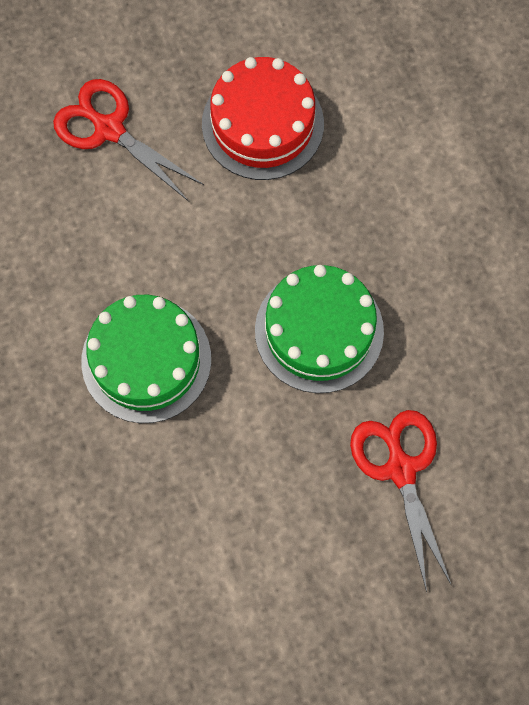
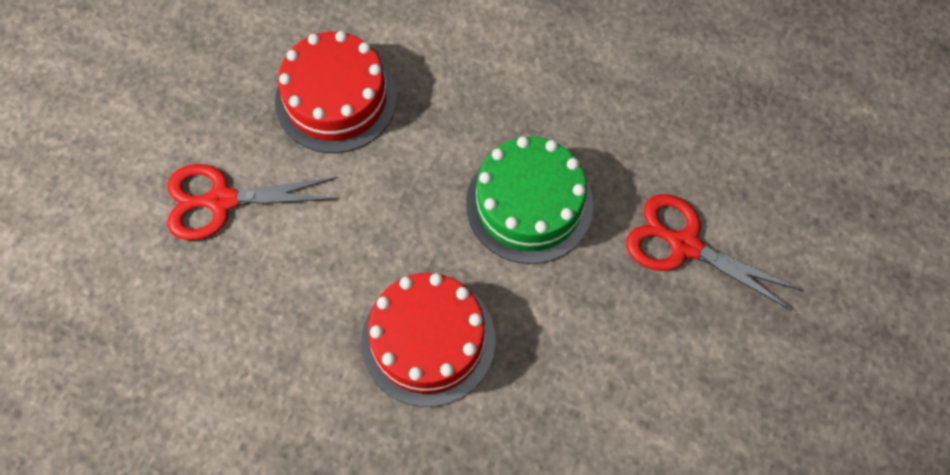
camera: 45 degrees left, 5 degrees down
green cake [81,295,211,423] -> red cake [361,273,496,407]

